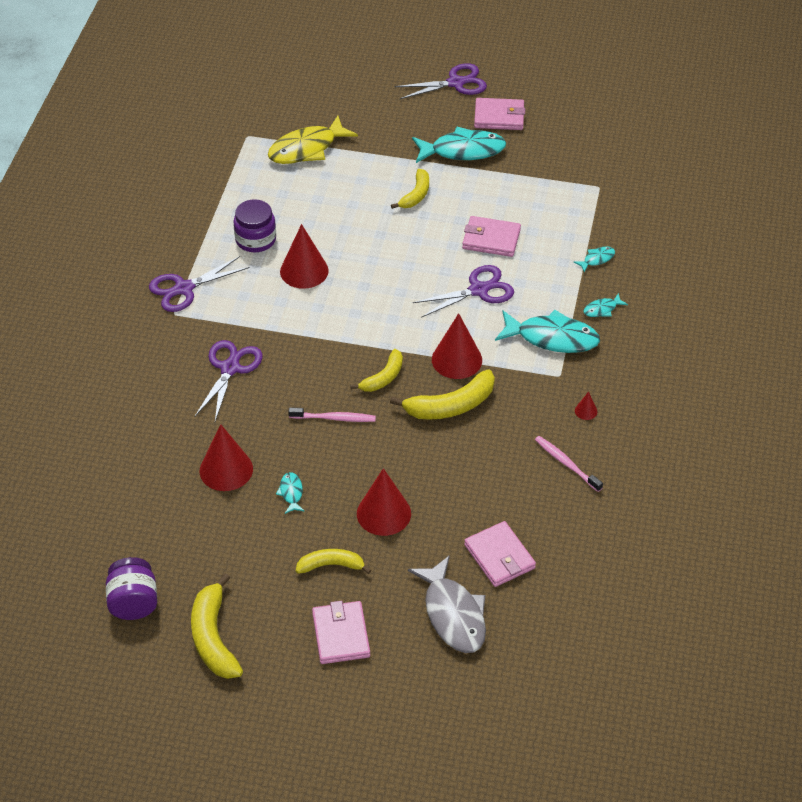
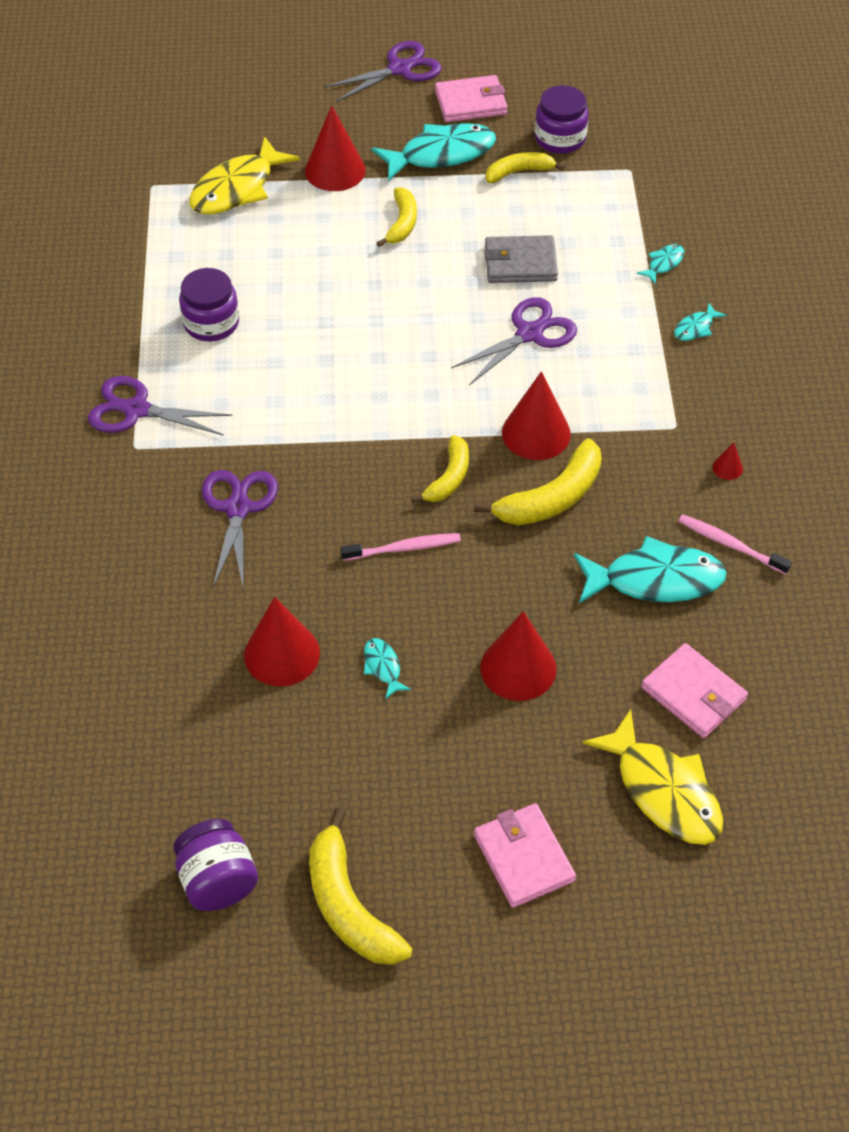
camera: 15 degrees left, 5 degrees up
purple scissors [149,256,250,312] -> purple scissors turned 60 degrees clockwise [88,376,232,436]
red cone [280,224,329,289] -> red cone moved to [305,105,366,191]
yellow banana [296,549,371,574] -> yellow banana moved to [485,152,565,183]
grey fish [408,555,486,653] -> yellow fish [582,709,723,845]
pink wallet [462,216,521,257] -> grey wallet [484,235,558,283]
turquoise fish [495,310,600,353] -> turquoise fish moved to [574,536,727,604]
none -> purple jar [535,85,589,154]

